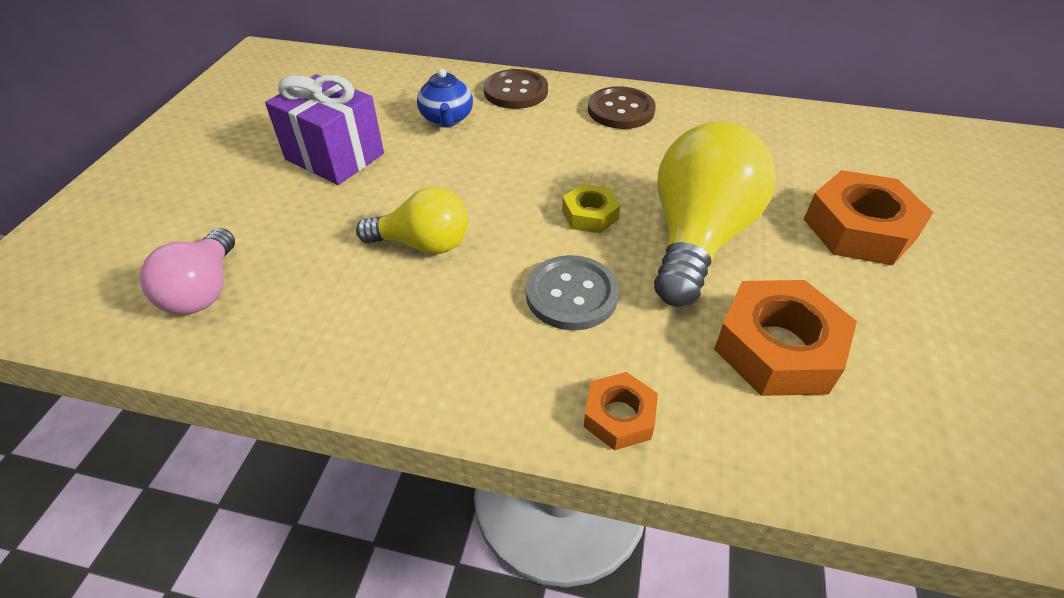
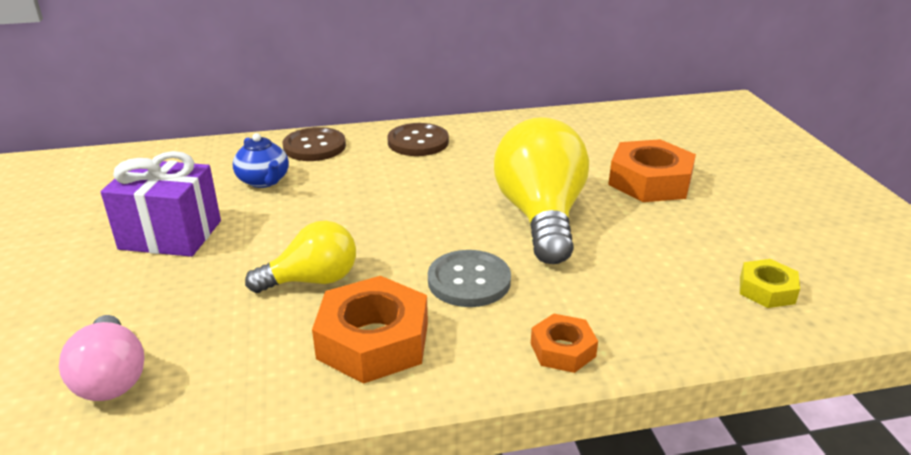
camera: 25 degrees left, 15 degrees down
yellow nut [562,184,621,233] -> yellow nut moved to [740,259,800,308]
orange nut [714,280,857,396] -> orange nut moved to [312,276,428,384]

